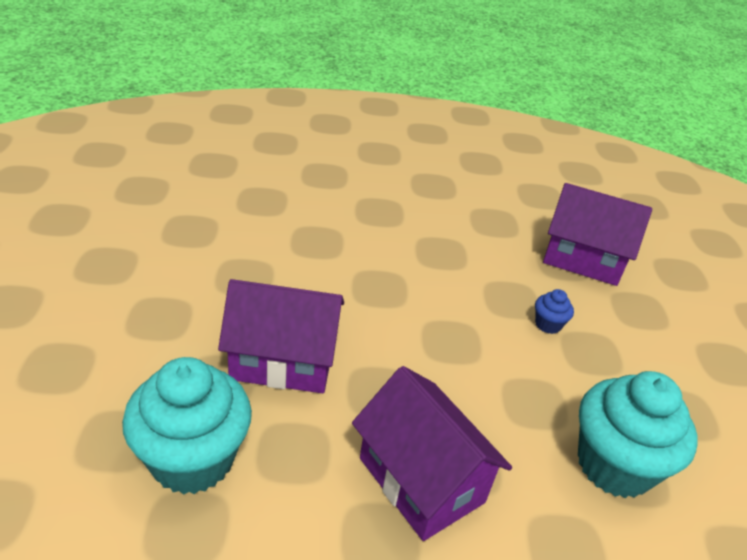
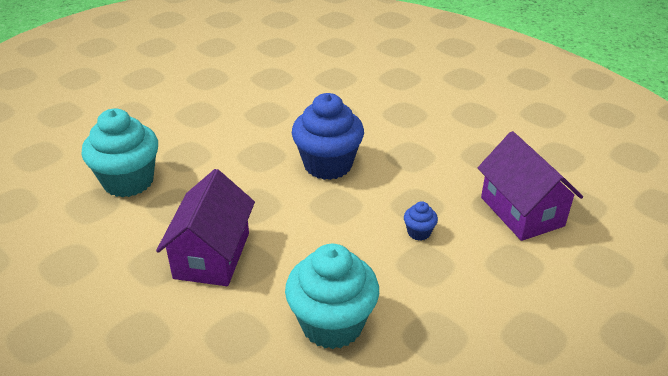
camera: 50 degrees right, 0 degrees up
purple house [218,279,344,393] -> none
none -> blue cupcake [292,93,364,180]

